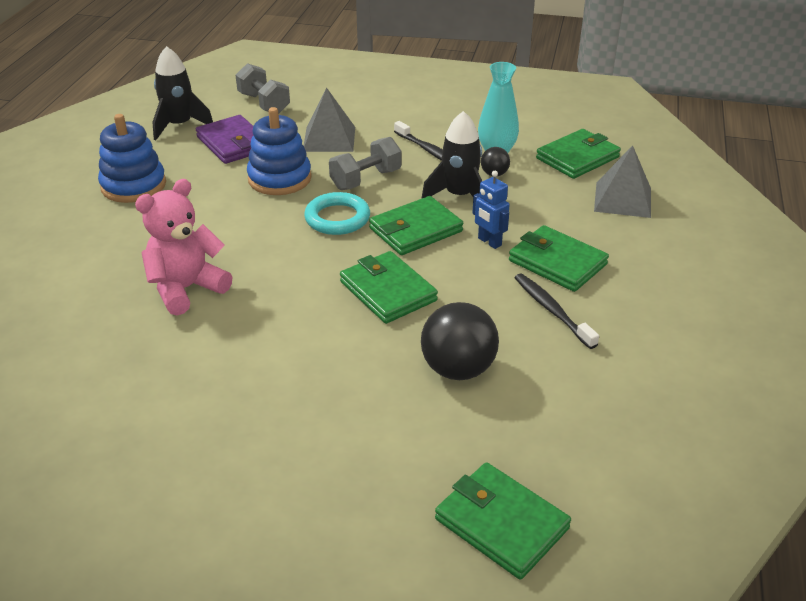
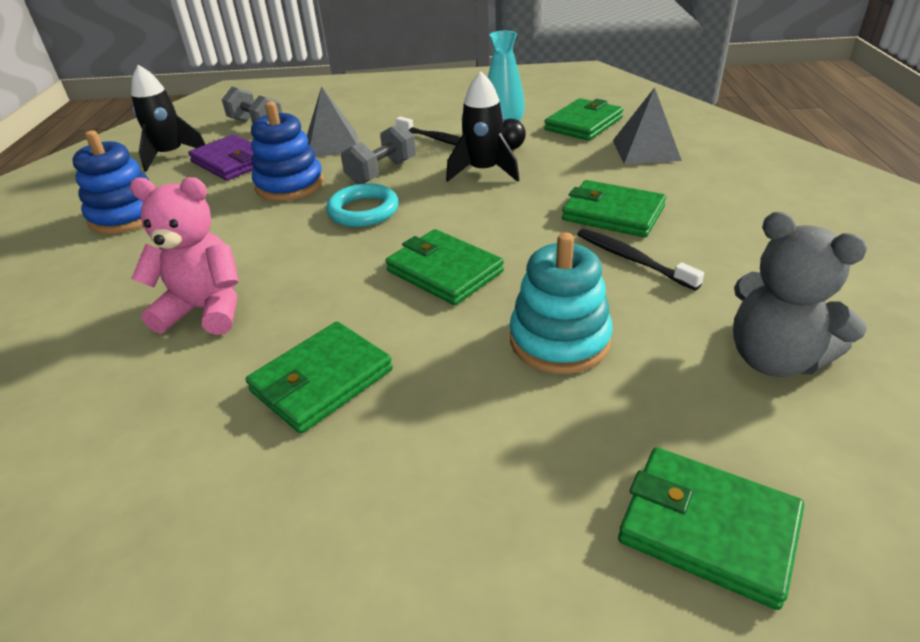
camera: 10 degrees left, 0 degrees up
pink teddy bear [135,179,232,315] -> pink teddy bear turned 60 degrees clockwise [130,177,239,335]
green wallet [369,196,463,255] -> green wallet moved to [246,322,393,434]
black ball [421,302,499,380] -> turquoise stacking toy [510,232,613,374]
blue robot [472,171,510,249] -> none
none -> grey teddy bear [733,212,868,377]

